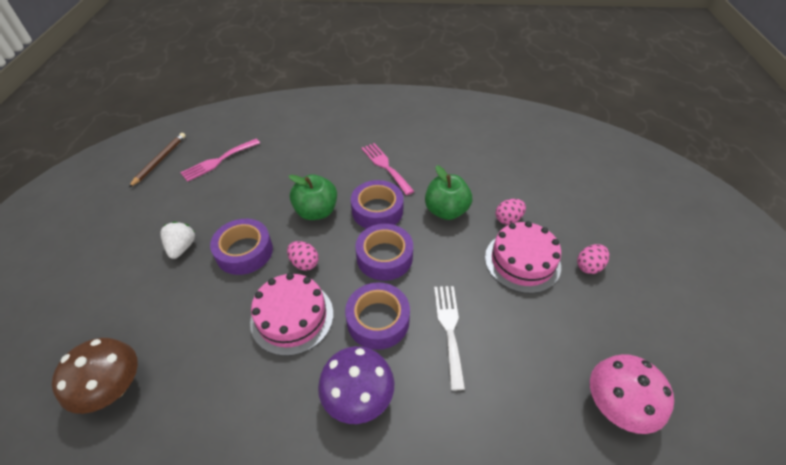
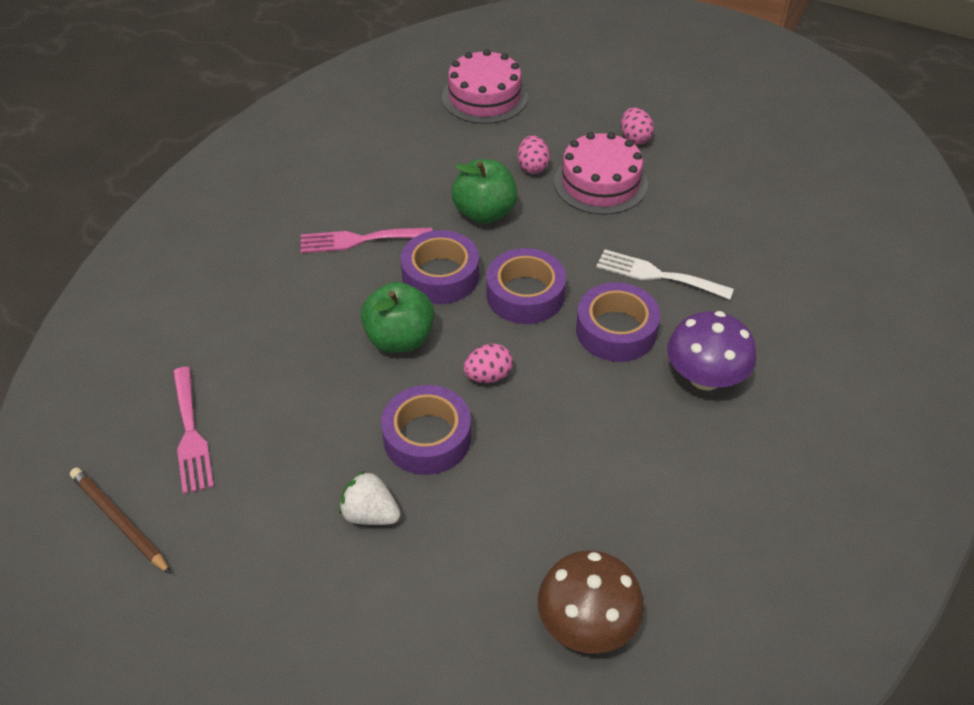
camera: 65 degrees left, 0 degrees up
pink cake [250,273,333,356] -> pink cake moved to [442,49,528,124]
pink mushroom [590,354,674,434] -> none

